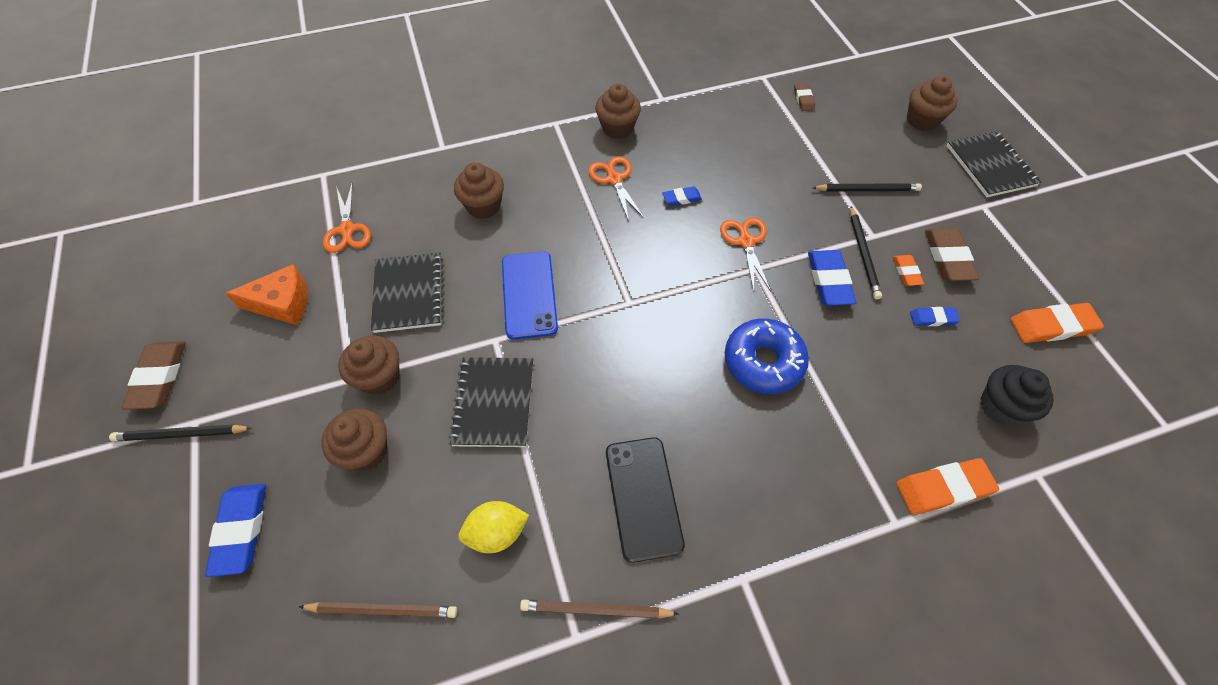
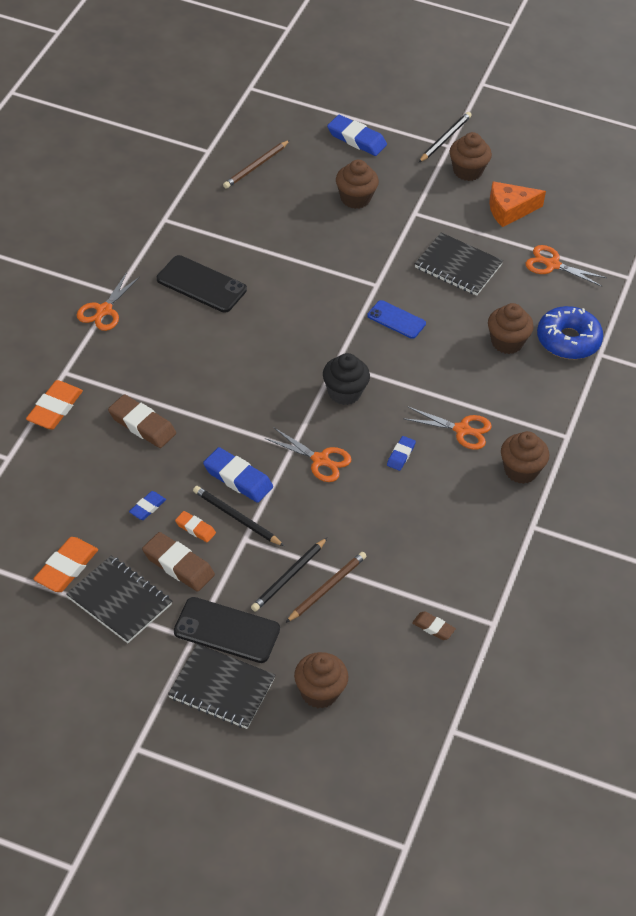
camera: 125 degrees right, 10 degrees down
brown eraser [122,341,186,410] -> brown eraser moved to [108,394,176,448]
orange cheese [225,264,308,325] -> orange cheese turned 45 degrees clockwise [489,181,546,227]
brown cupcake [338,335,400,395] -> brown cupcake moved to [450,132,492,181]
black notebook [449,357,533,447] -> black notebook moved to [66,555,172,643]
yellow lemon [459,501,529,553] -> none
blue phone [502,252,558,340] -> blue phone [367,300,426,339], size x0.64
brown pencil [520,600,679,618] -> brown pencil moved to [286,552,366,623]
blue donut [725,318,809,394] -> blue donut moved to [537,306,603,359]
black cupcake [980,365,1054,426] -> black cupcake moved to [323,353,370,405]
none -> orange scissors [77,272,140,331]
none -> black phone [174,597,280,663]

